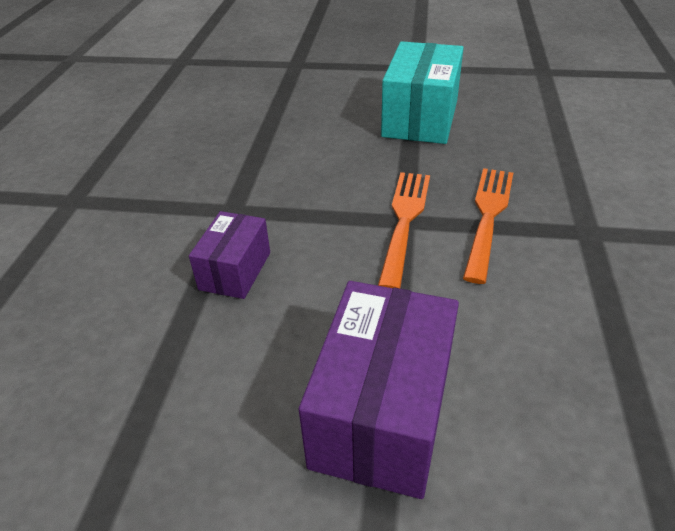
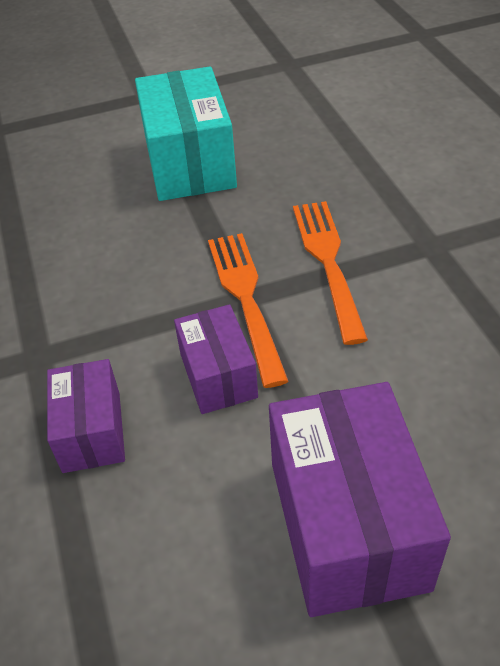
camera: 25 degrees left, 5 degrees up
none -> purple box [174,304,258,414]

